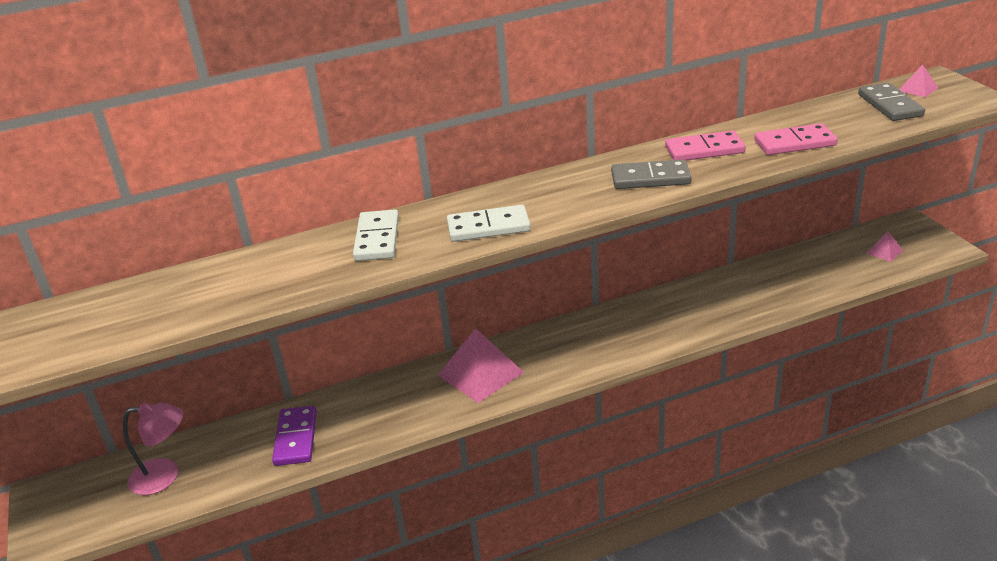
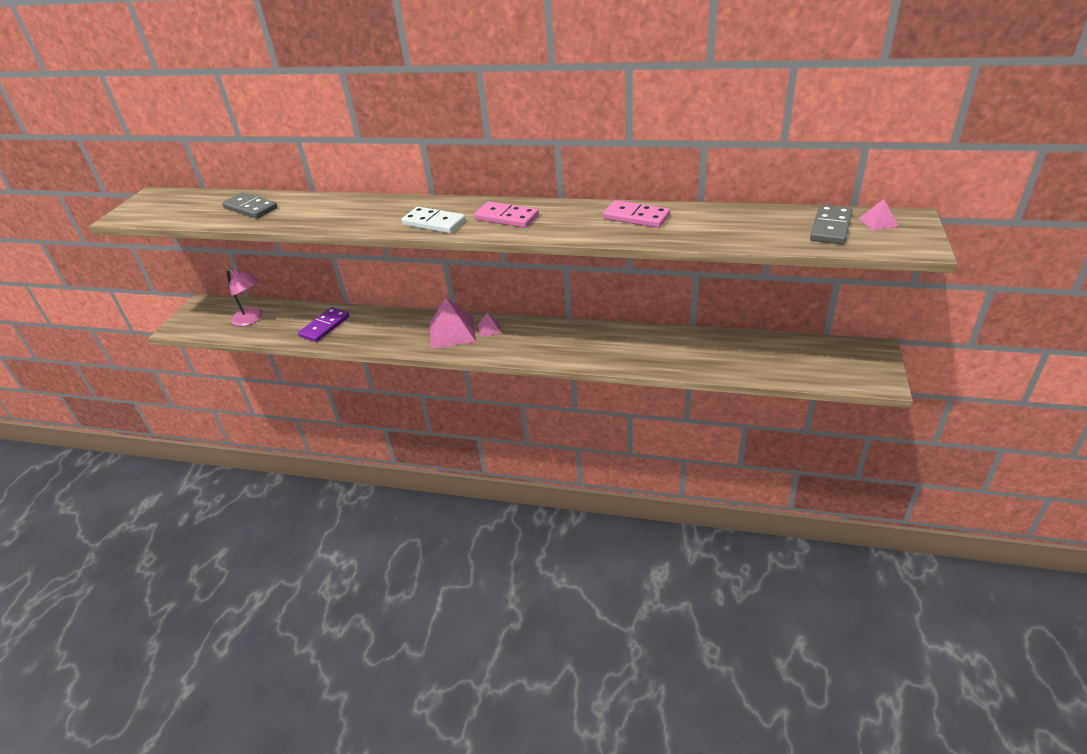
camera: 35 degrees right, 5 degrees up
white domino [353,209,399,261] -> none
grey domino [611,159,692,189] -> grey domino moved to [222,192,278,219]
pink domino [754,123,838,155] -> pink domino moved to [474,201,539,228]
pink pyramid [866,231,903,262] -> pink pyramid moved to [478,313,502,337]

